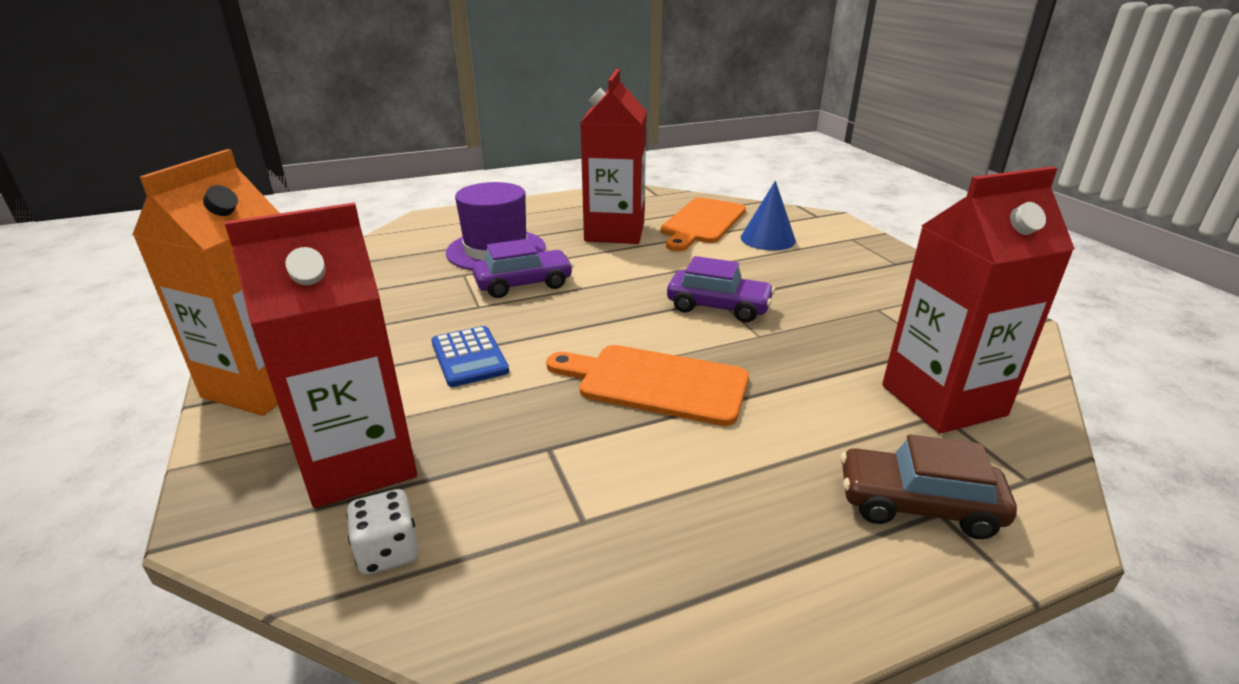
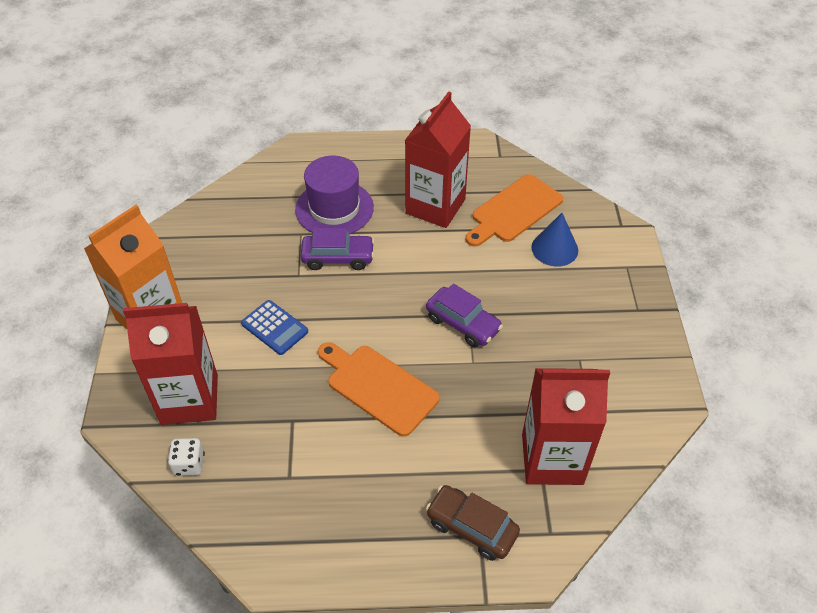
camera: 20 degrees right, 20 degrees up
blue calculator [431,326,509,387] -> blue calculator turned 45 degrees counterclockwise [241,300,308,355]

